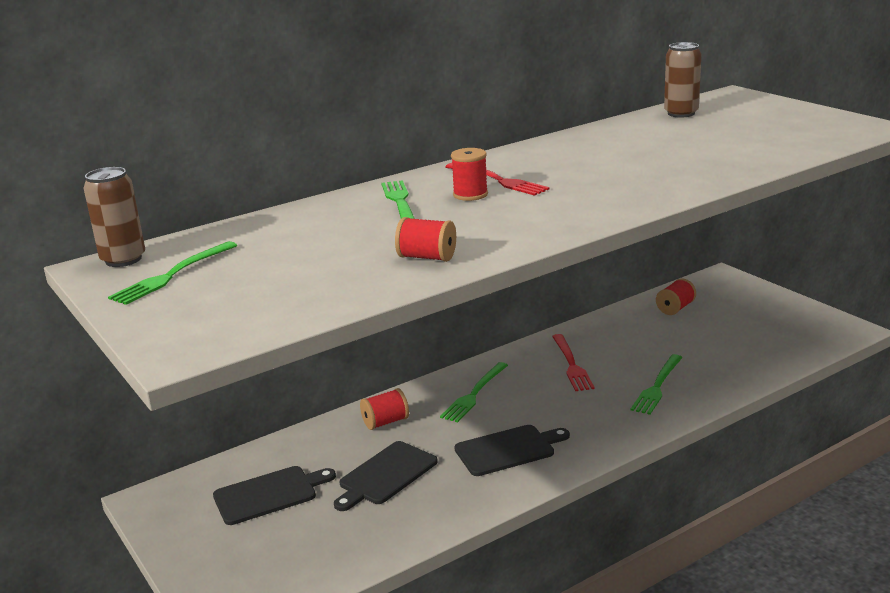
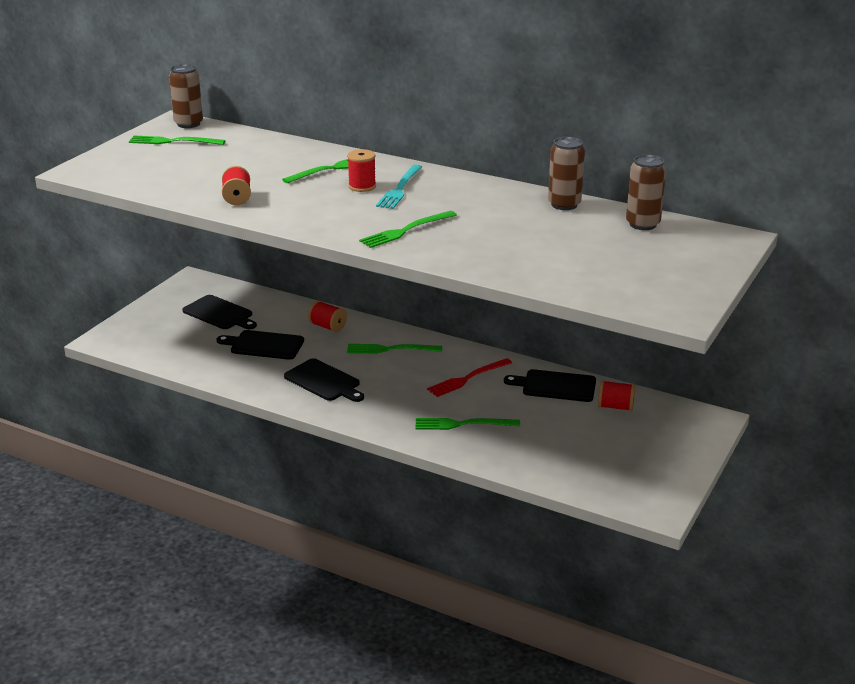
camera: 60 degrees right, 5 degrees up
red fork [445,163,550,196] -> turquoise fork [376,165,422,209]
none -> green fork [359,211,457,248]
none -> black cutting board [504,369,596,402]
none -> brown can [548,137,585,210]

